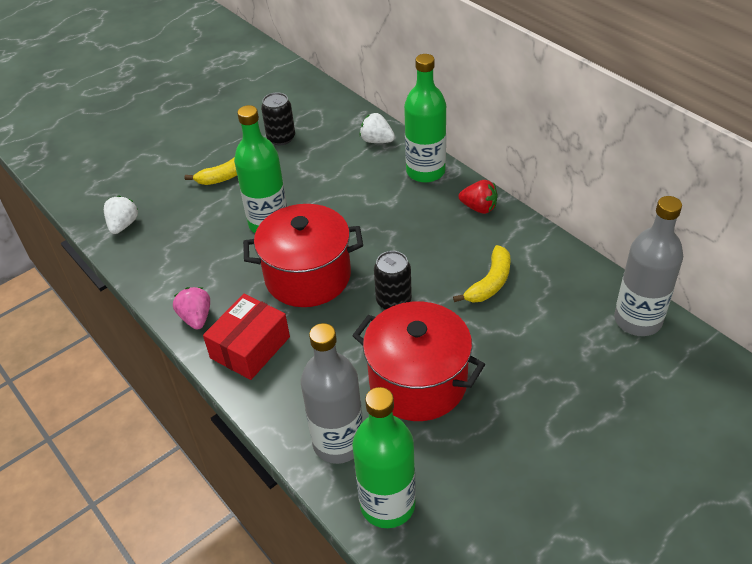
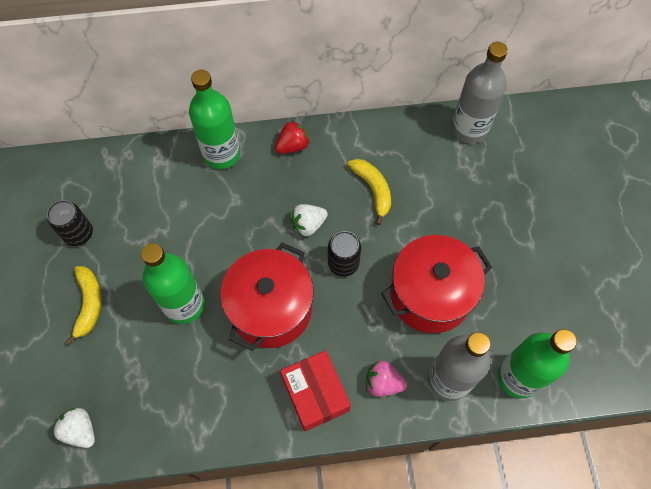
camera: 60 degrees left, 20 degrees up
pink strawberry [173,287,210,329] -> pink strawberry moved to [366,361,407,397]
white strawberry [360,113,395,143] -> white strawberry moved to [290,204,328,237]

